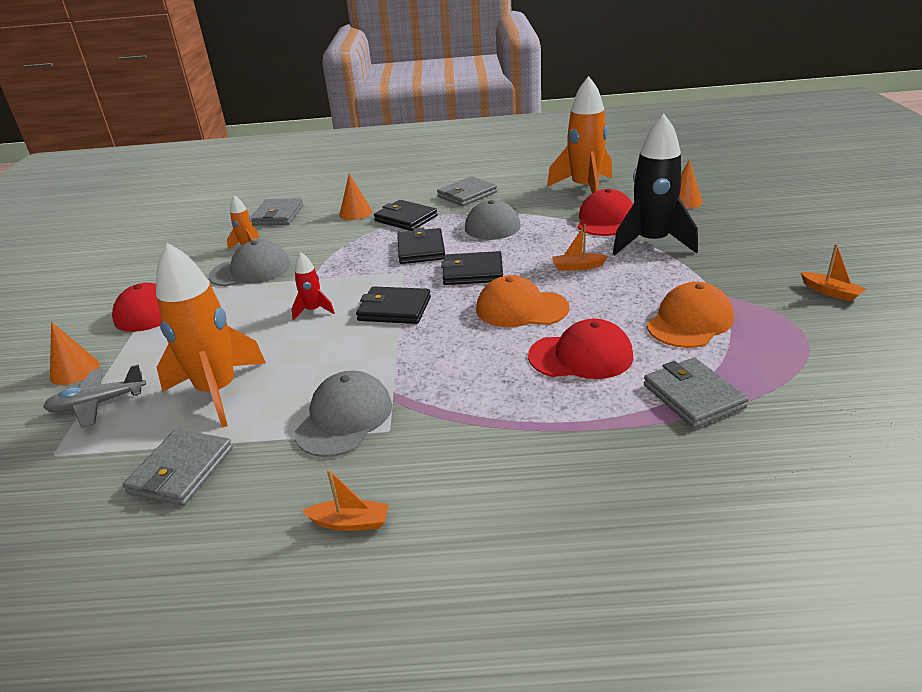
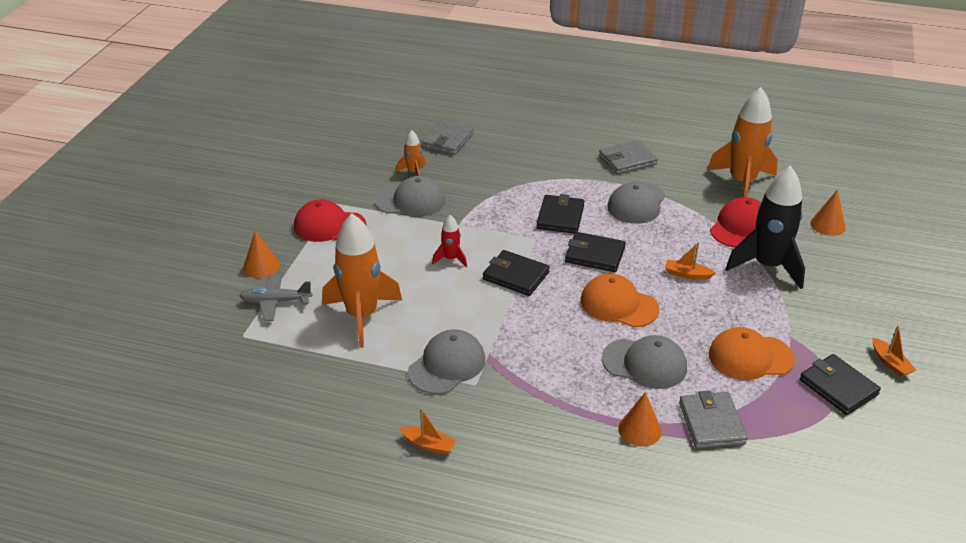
camera: 15 degrees right, 5 degrees up
grey wallet [123,429,233,506] -> none
orange cone [339,173,372,220] -> orange cone moved to [618,392,662,447]
black wallet [374,200,438,231] -> black wallet moved to [800,354,881,415]
red cap [528,319,633,379] -> grey cap [602,335,687,389]
orange cap [647,282,734,348] -> orange cap turned 150 degrees counterclockwise [709,327,795,380]

